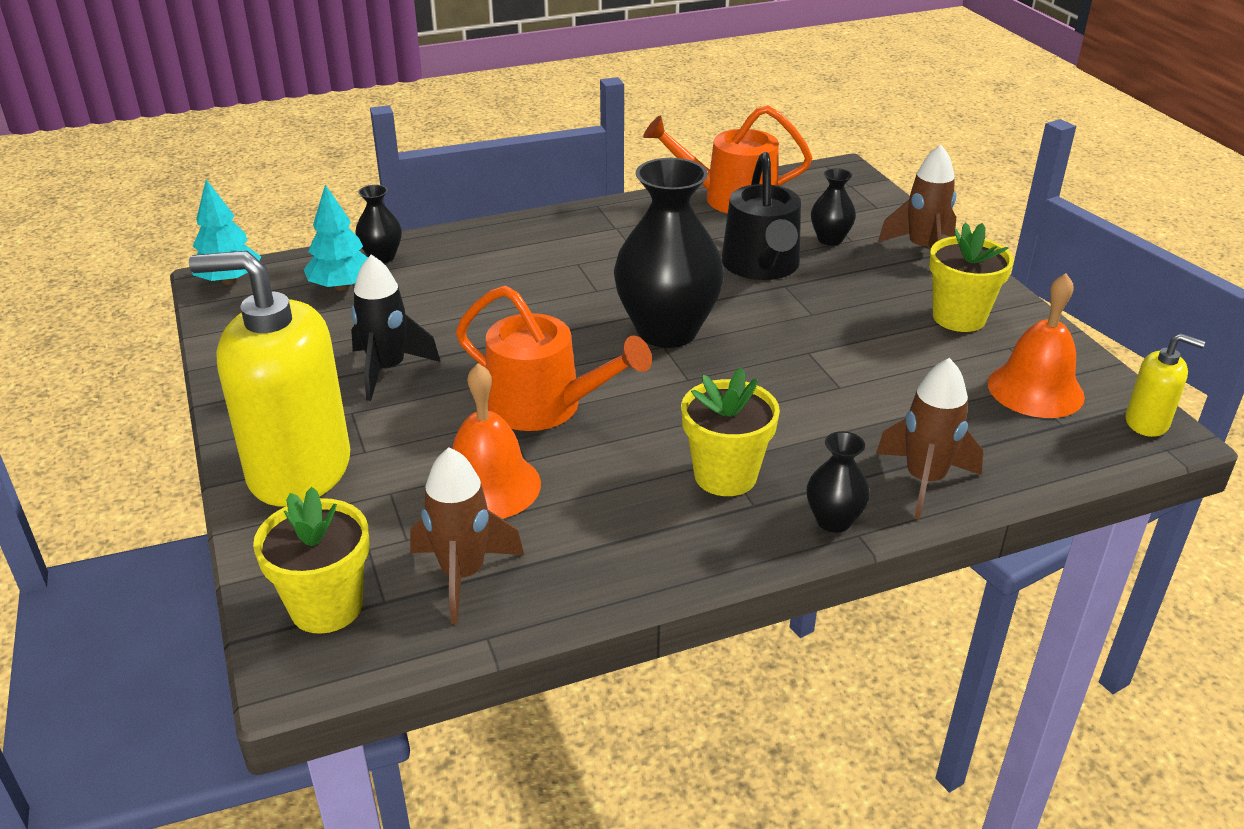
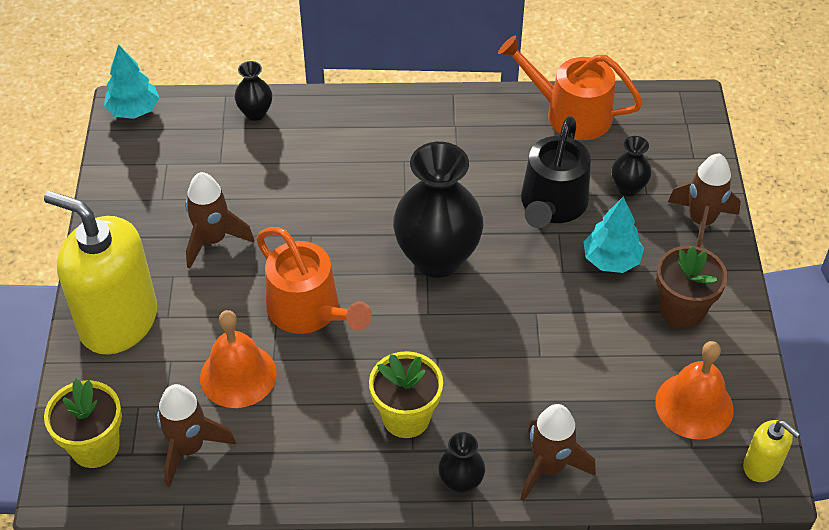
camera: 20 degrees right, 15 degrees up
turquoise tree [304,185,368,291] -> turquoise tree moved to [584,196,644,273]
black rocket [351,254,440,401] -> brown rocket [185,172,254,269]
yellow flower pot [929,223,1014,332] -> brown flower pot [656,246,728,328]

